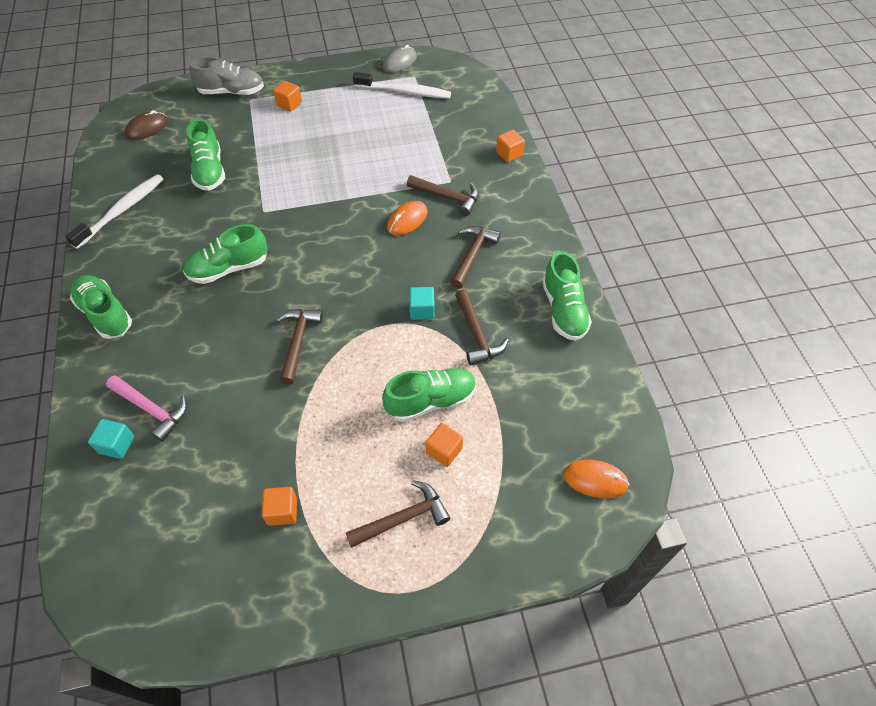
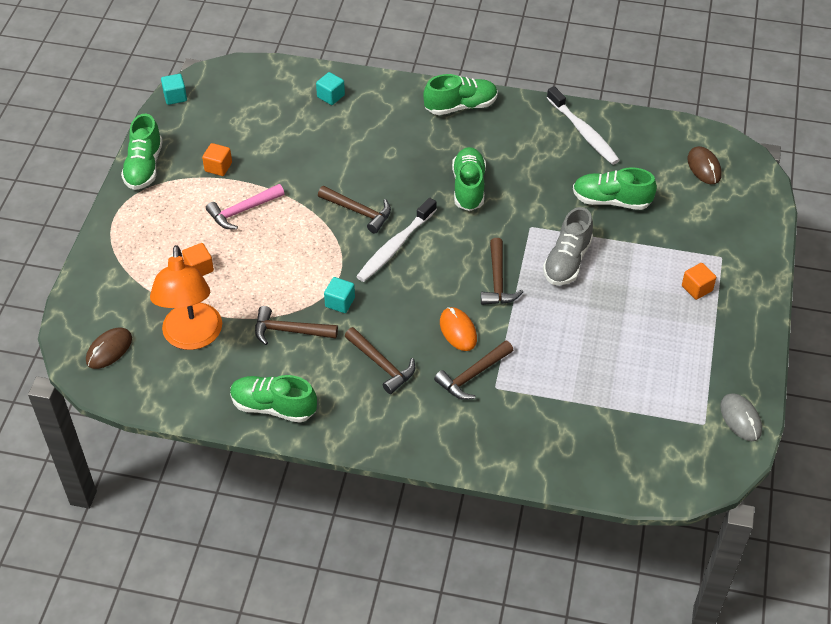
camera: 115 degrees right, 5 degrees down
pink hammer [106,375,187,442] -> pink hammer moved to [206,184,285,229]
grey shoe [189,56,264,95] -> grey shoe moved to [543,207,593,285]
brown hammer [346,480,450,548] -> brown hammer moved to [481,238,523,305]
white toothbrush [353,72,451,99] -> white toothbrush moved to [356,198,437,282]
green shoe [382,368,476,422] -> green shoe moved to [121,113,163,190]
orange cube [496,130,525,163] -> none
orange mouse [563,460,630,498] -> brown mouse [86,328,132,369]
none -> orange lamp [150,245,222,350]
none -> turquoise cube [161,74,187,105]

